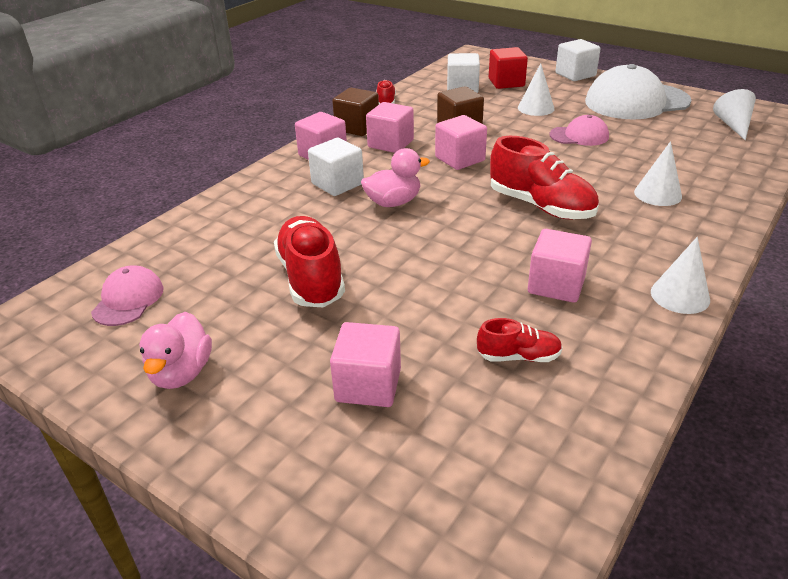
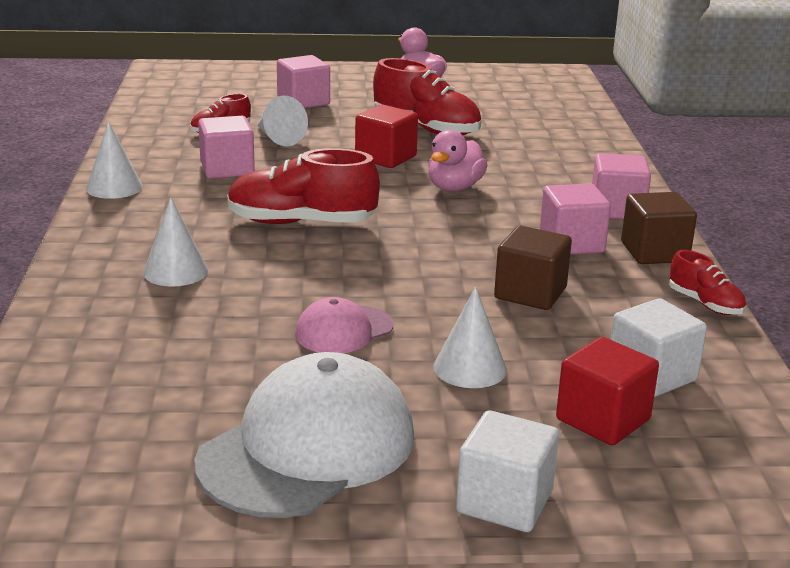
camera: 140 degrees right, 10 degrees down
pink cap [91,266,164,326] -> none
white cube [308,138,364,196] -> none
pink cube [435,115,487,170] -> none
white cone [713,89,756,140] -> white cone moved to [257,96,308,146]
none -> red cube [355,104,418,168]

